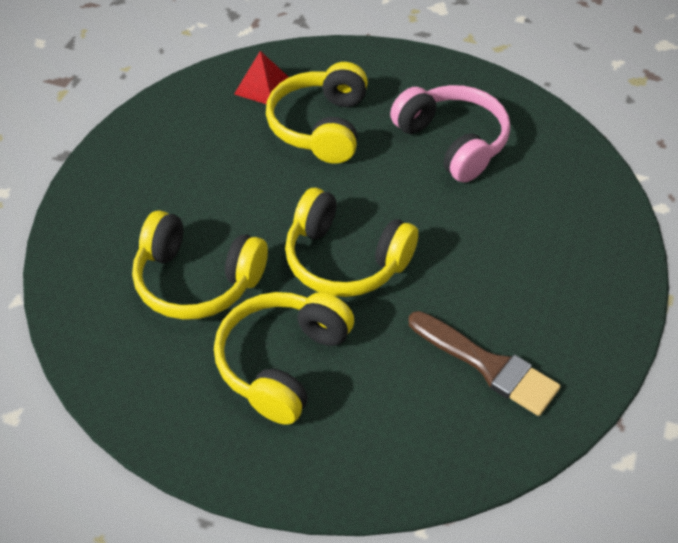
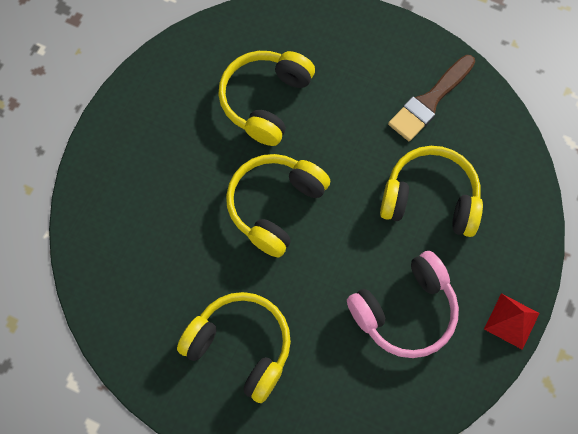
camera: 95 degrees right, 20 degrees up
yellow headphones [214,292,354,425] -> yellow headphones moved to [177,292,291,403]
red pyramid [234,51,289,104] -> red pyramid moved to [484,293,540,350]
brown brush [408,311,561,416] -> brown brush moved to [388,55,475,141]

